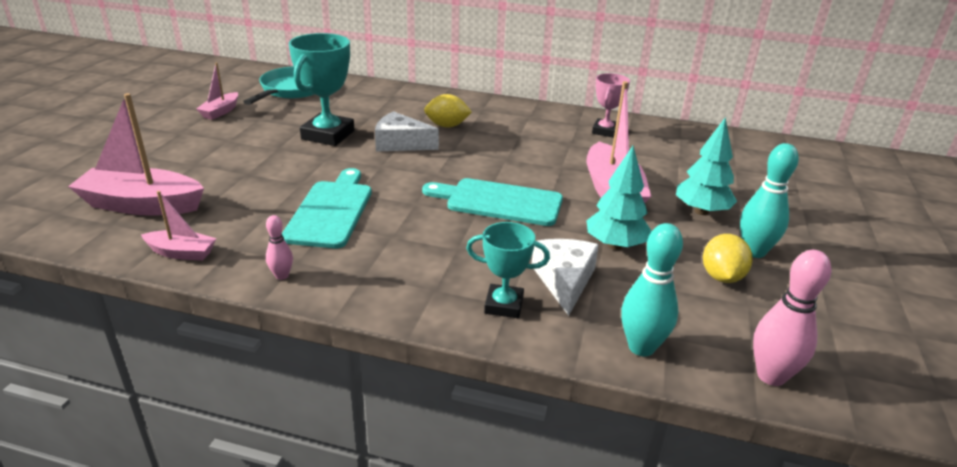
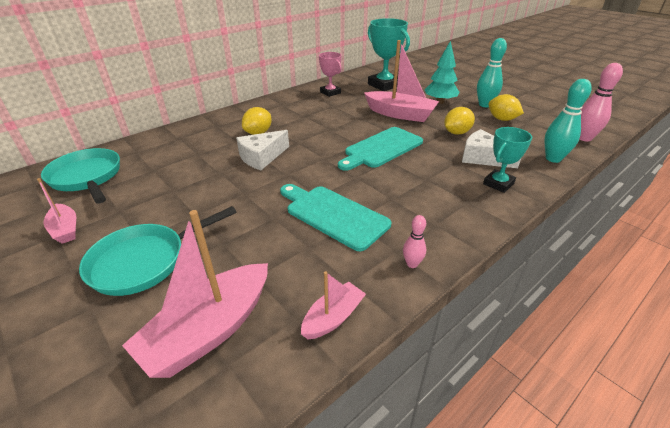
camera: 55 degrees left, 5 degrees up
turquoise trophy [289,33,354,146] -> turquoise trophy moved to [368,18,410,91]
turquoise tree [586,146,652,250] -> yellow lemon [444,107,475,135]
none -> turquoise pan [79,206,237,296]

